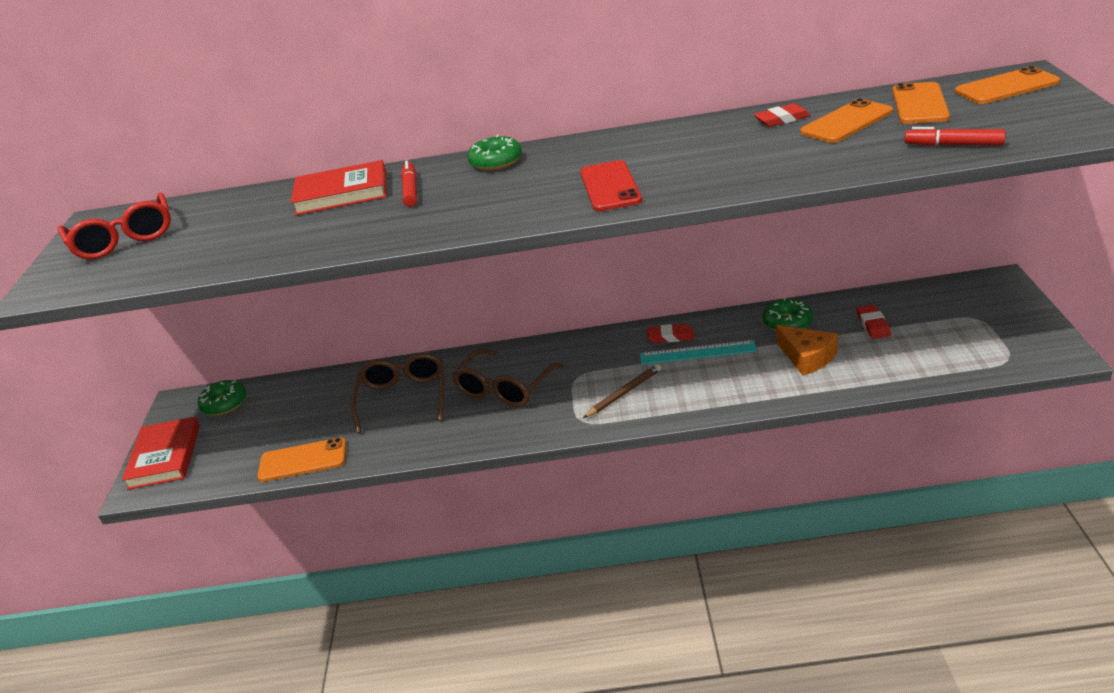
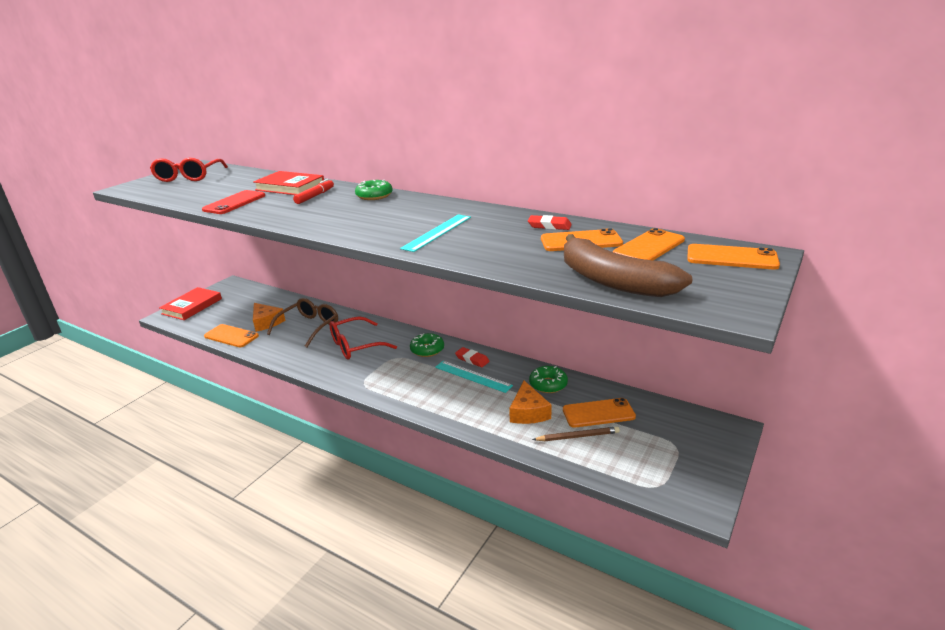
camera: 30 degrees right, 5 degrees down
green donut [197,380,246,416] -> green donut moved to [410,333,444,357]
brown glasses [452,349,564,407] -> red glasses [329,317,397,359]
red phone [580,160,642,211] -> red phone moved to [202,190,265,214]
brown pencil [583,364,661,418] -> brown pencil moved to [532,426,620,441]
red eraser [857,304,891,339] -> orange phone [563,398,636,428]
red marker [904,127,1006,146] -> brown banana [564,234,692,297]
none -> orange cheese [253,303,285,332]
none -> turquoise ruler [400,215,471,252]

